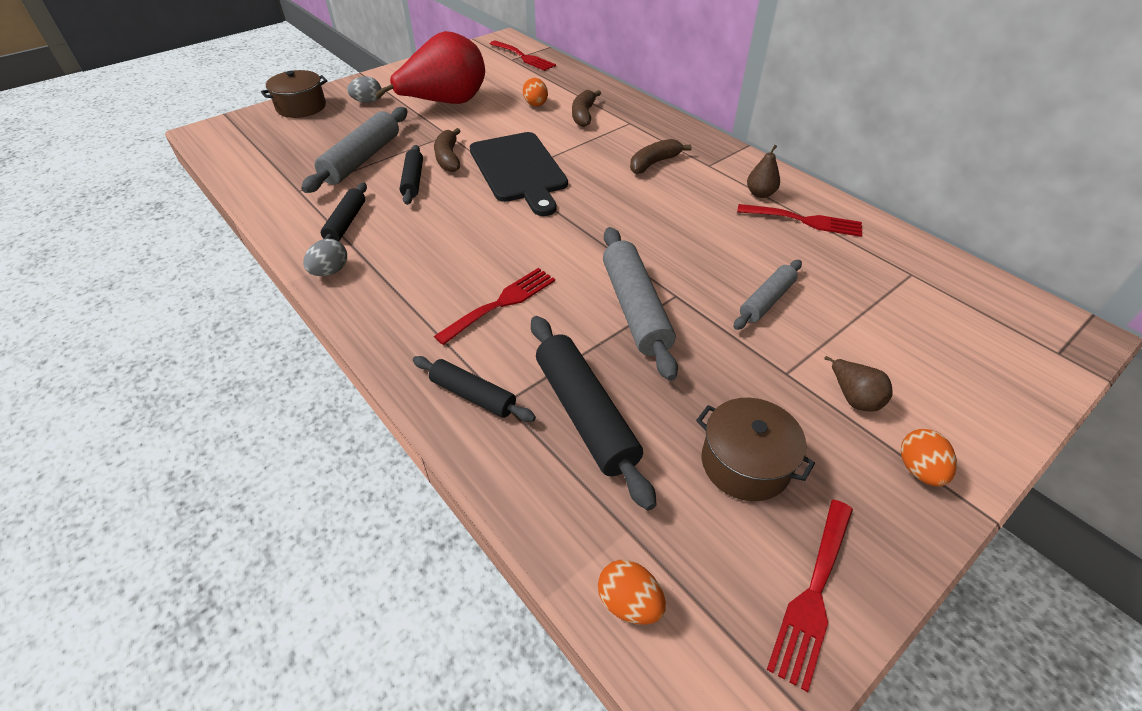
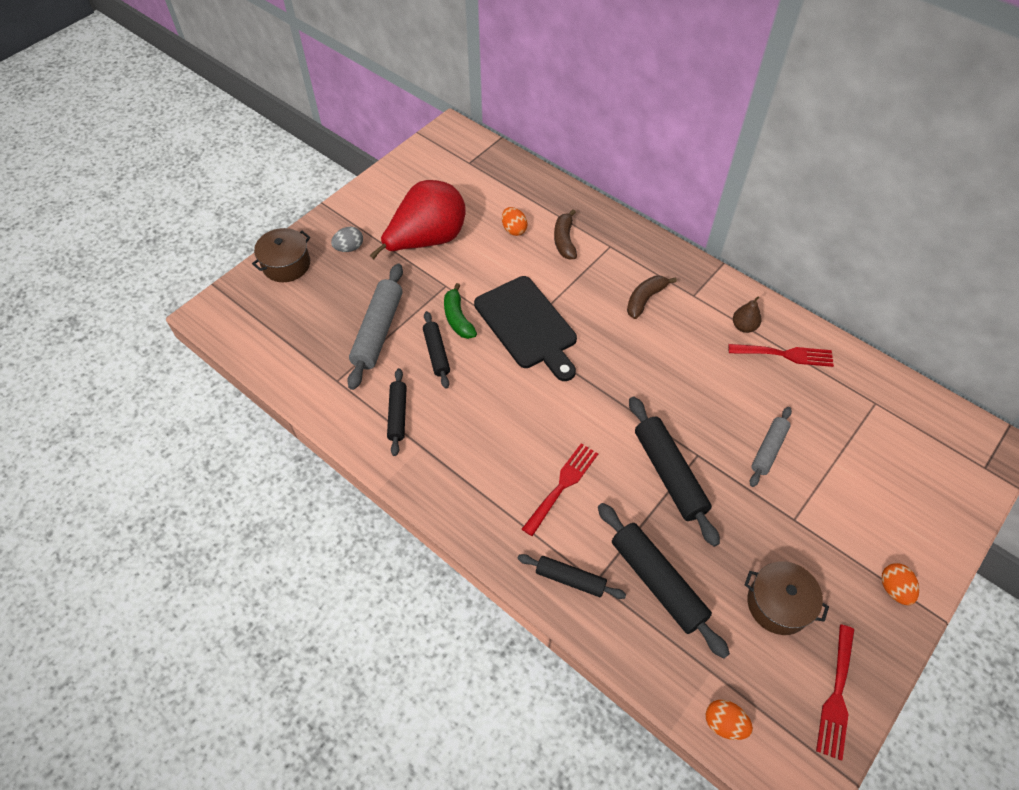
camera: 10 degrees left, 10 degrees up
grey egg [303,239,347,276] -> none
brown banana [434,128,461,172] -> green banana [444,283,477,339]
red fork [490,41,556,71] -> none
grey rolling pin [603,227,678,381] -> black rolling pin [629,397,720,547]
brown pear [824,356,893,412] -> none

